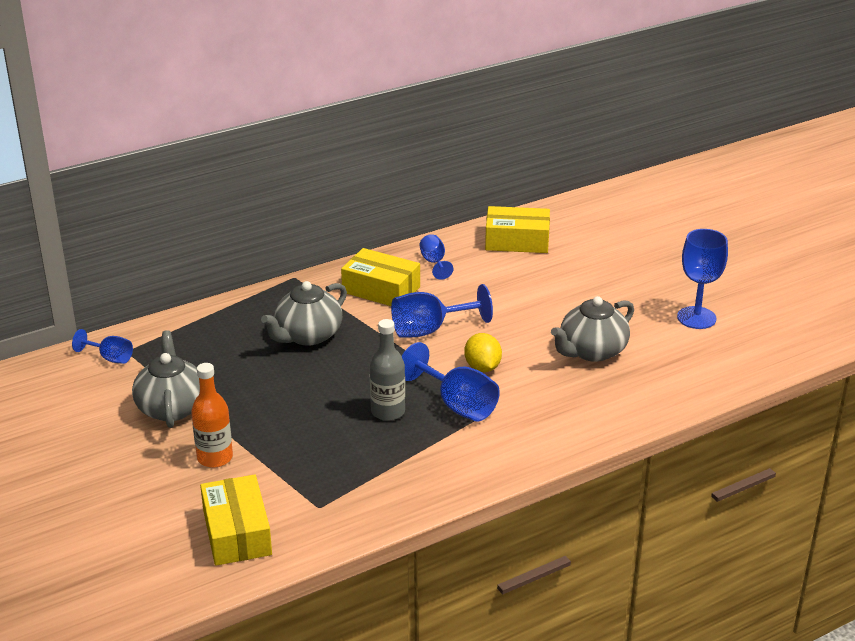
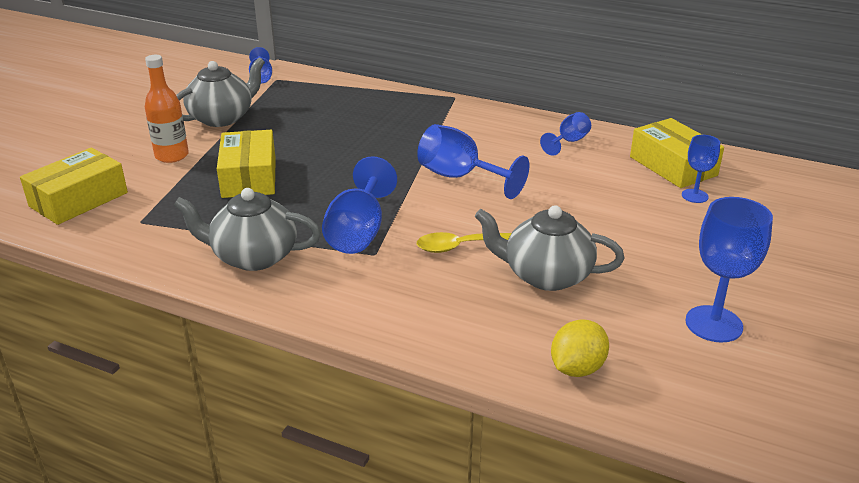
camera: 55 degrees right, 0 degrees up
grey teapot [261,281,347,346] -> grey teapot moved to [174,188,321,271]
yellow box [341,248,420,306] -> yellow box moved to [217,130,276,198]
grey bottle [370,319,405,421] -> none
yellow lemon [464,333,502,372] -> yellow lemon moved to [551,320,609,377]
none -> yellow spoon [417,232,511,253]
none -> blue goblet [682,135,720,203]

